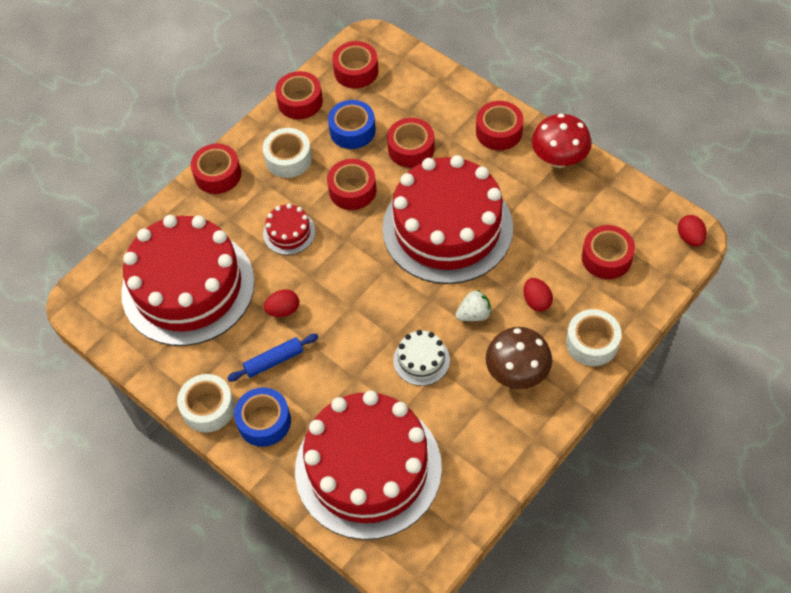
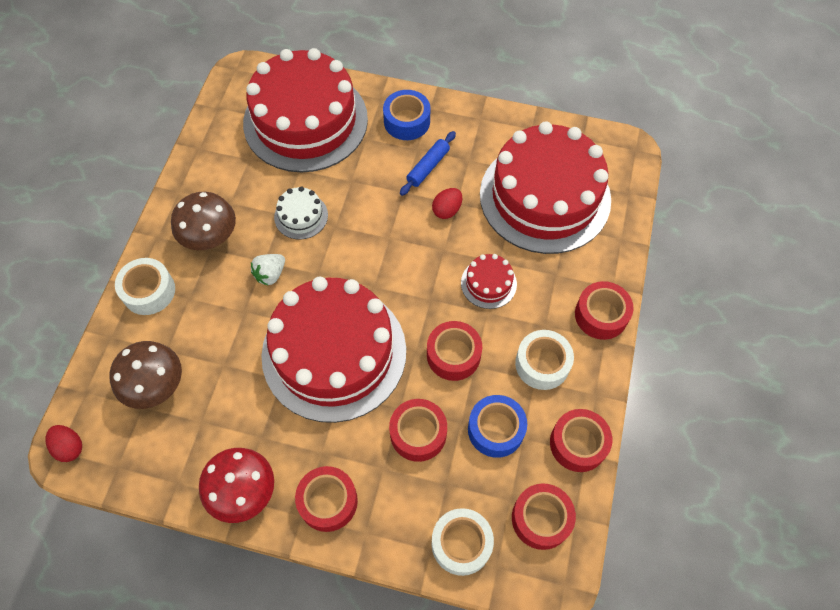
camera: 150 degrees right, 5 degrees up
white tape [177,374,235,433] -> white tape moved to [431,508,494,576]
red egg [523,278,553,312] -> none
red tape [582,225,635,279] -> brown mushroom [109,341,182,409]

